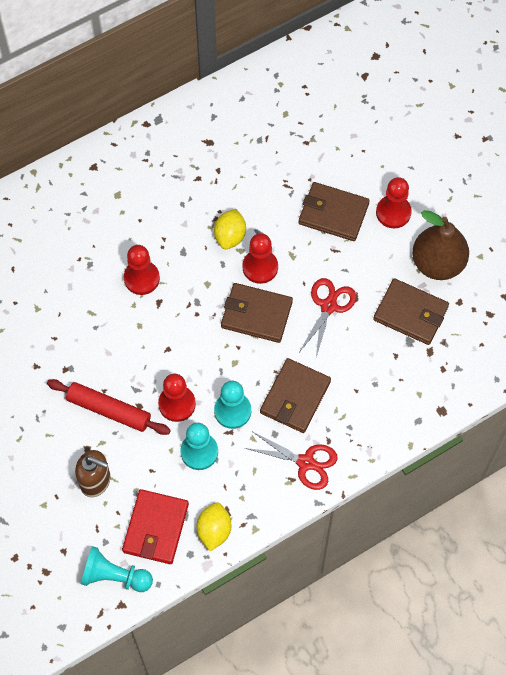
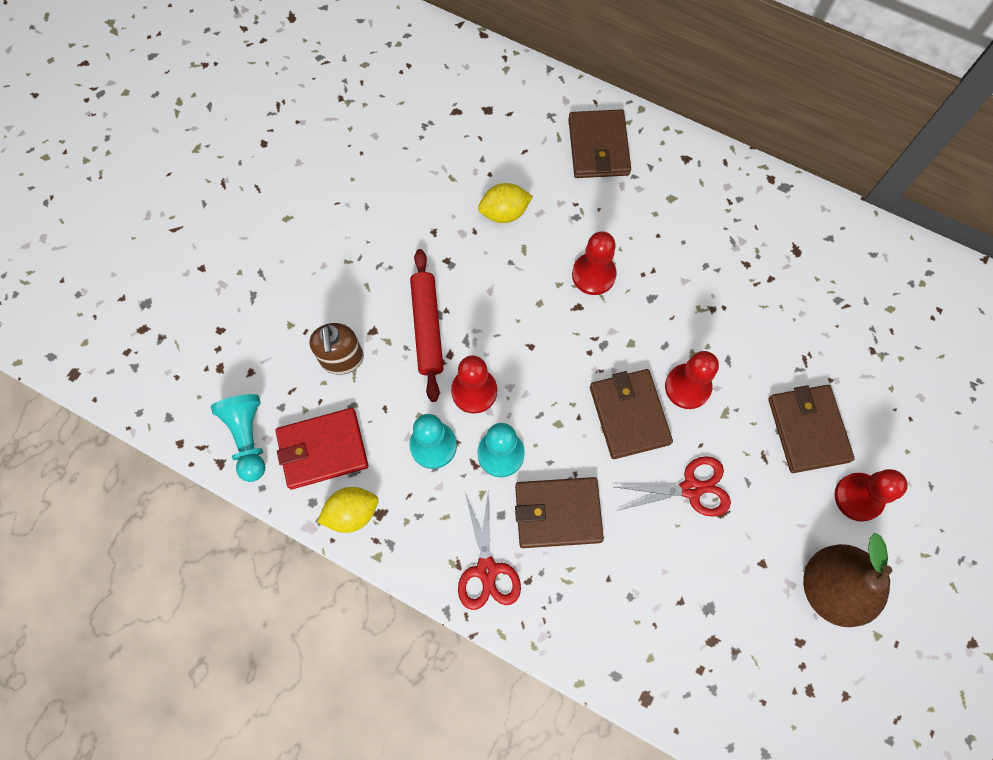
camera: 60 degrees right, 5 degrees up
yellow lemon [214,209,246,249] -> yellow lemon moved to [478,183,533,223]
brown wallet [373,278,449,345] -> brown wallet moved to [569,109,631,178]

